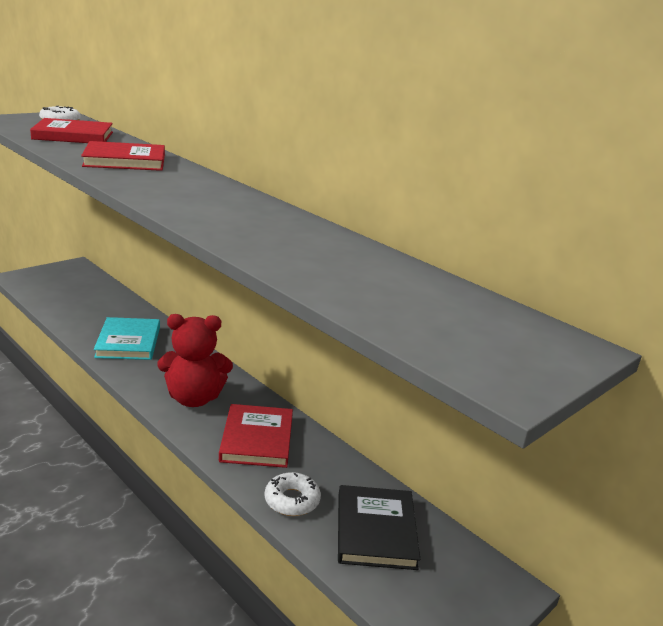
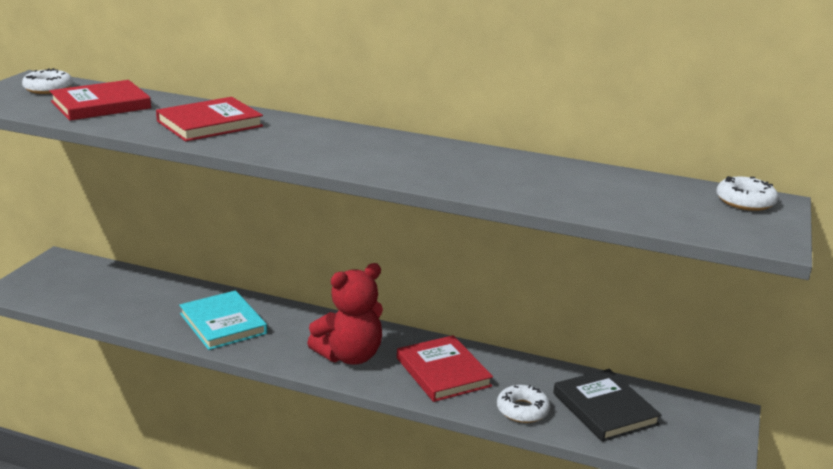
camera: 25 degrees left, 0 degrees up
none -> white donut [716,176,778,211]

